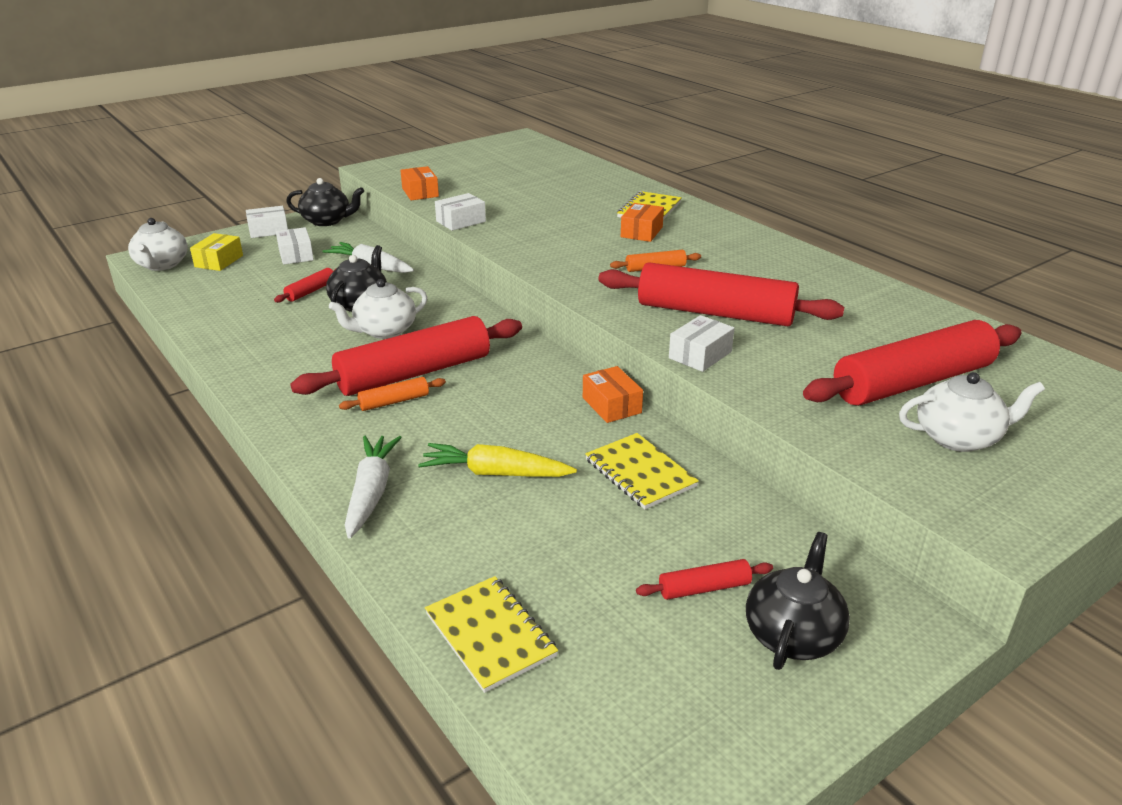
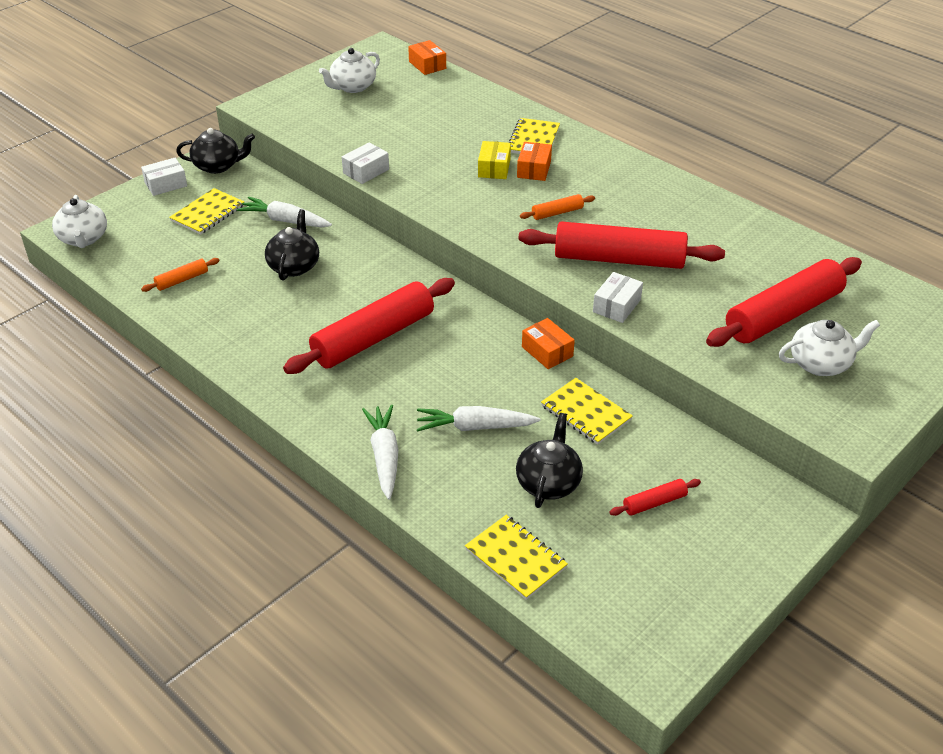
camera: 10 degrees left, 10 degrees up
yellow box [190,233,243,271] -> yellow box moved to [478,141,511,179]
red rolling pin [274,267,338,303] -> none
white box [276,227,314,265] -> yellow notebook [169,188,244,235]
white teapot [329,279,427,339] -> white teapot moved to [319,48,380,93]
orange rolling pin [339,377,446,411] -> orange rolling pin moved to [141,258,220,292]
orange box [400,166,439,200] -> orange box moved to [408,40,446,75]
yellow carrot [418,443,577,477] -> white carrot [417,406,541,432]
black teapot [746,532,850,670] -> black teapot moved to [516,413,583,508]

